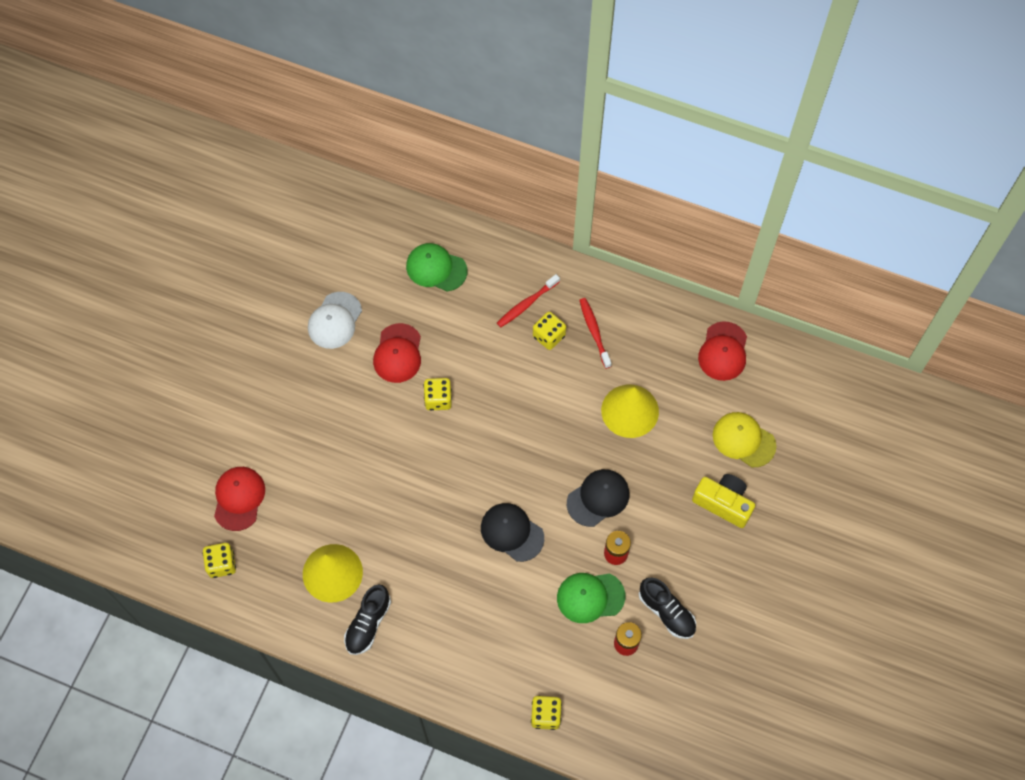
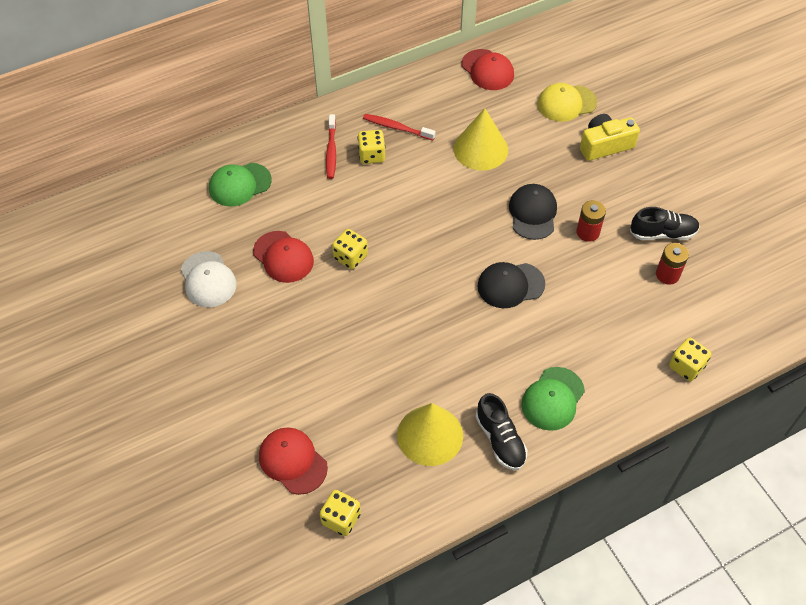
camera: 50 degrees left, 10 degrees down
green cap [557,573,625,623] -> green cap moved to [521,367,585,431]

